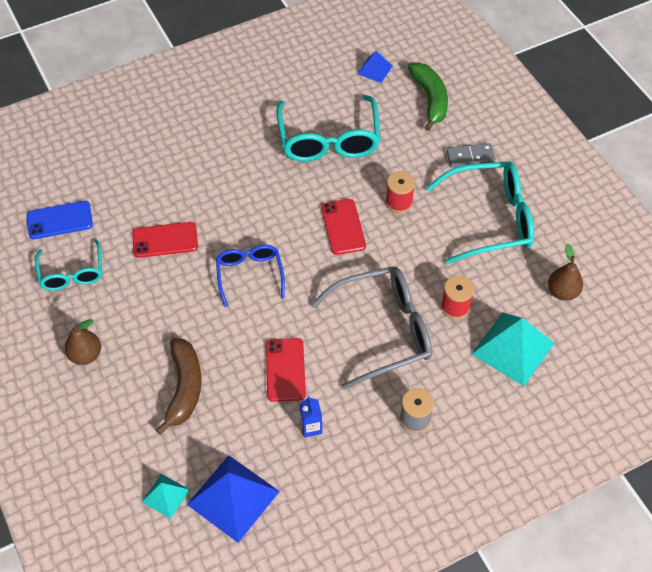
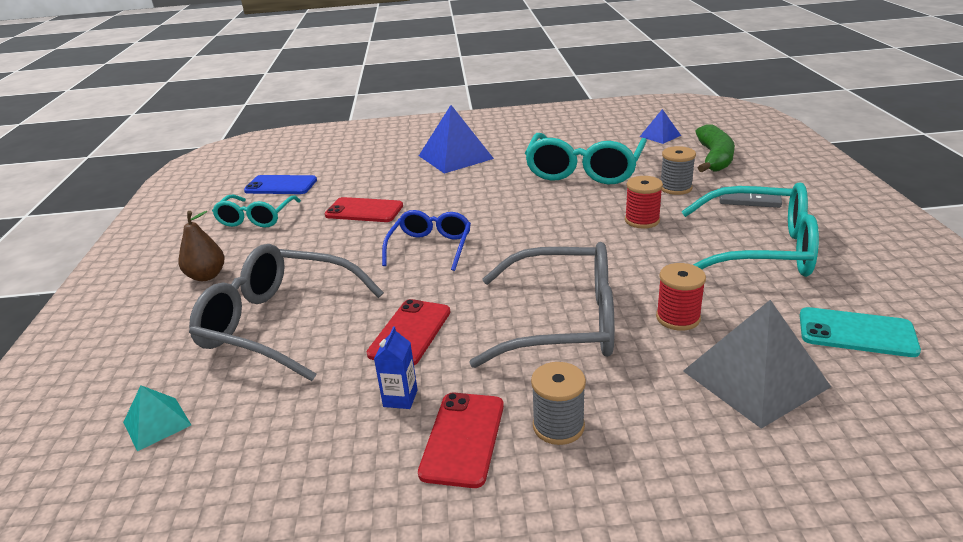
camera: 25 degrees right, 25 degrees down
brown banana [156,338,201,435] -> grey glasses [189,244,384,381]
blue pyramid [187,455,280,543] -> blue pyramid moved to [419,105,494,174]
red phone [321,199,366,255] -> red phone moved to [418,393,504,488]
turquoise pyramid [471,313,554,386] -> grey pyramid [683,300,831,429]
brown pear [548,244,583,300] -> turquoise phone [800,307,921,357]
none -> grey spool [661,146,696,195]

